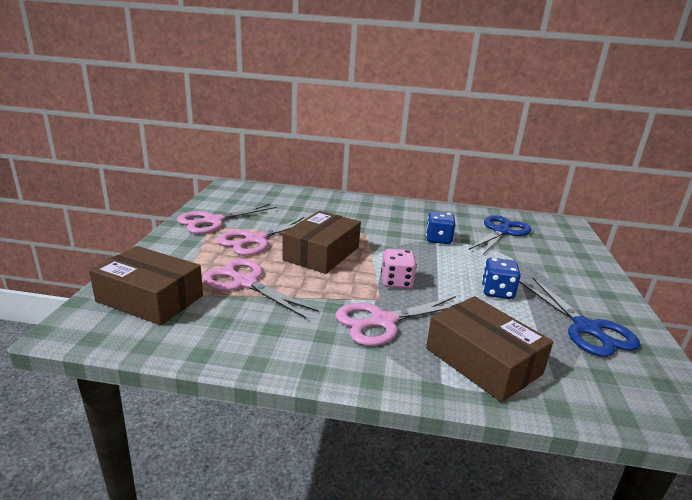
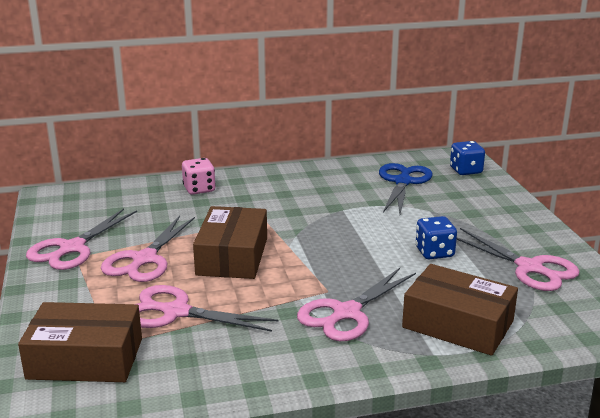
camera: 20 degrees left, 0 degrees up
pink dice [381,249,417,288] -> pink dice moved to [182,158,216,195]
blue dice [426,211,456,244] -> blue dice moved to [450,141,485,175]
blue scissors [519,277,640,357] -> pink scissors [456,228,580,291]

